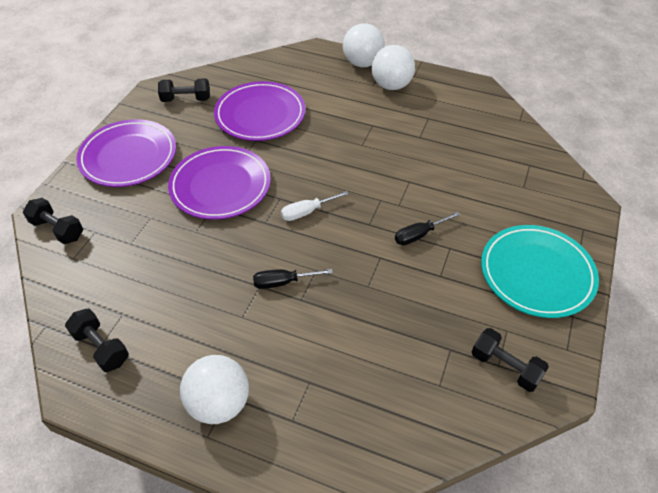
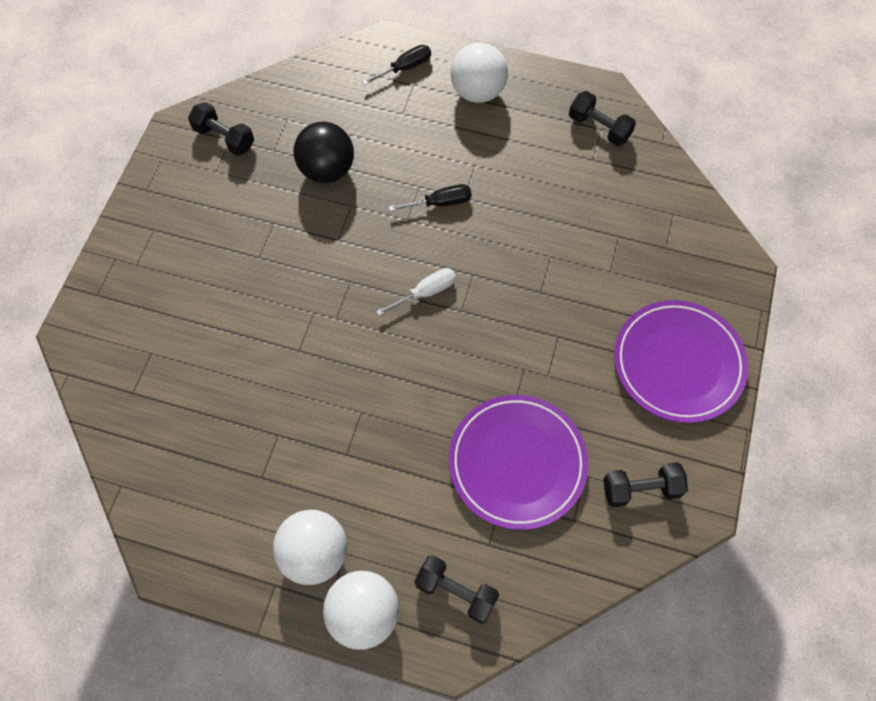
camera: 175 degrees right, 15 degrees up
black dumbbell [23,198,83,244] -> black dumbbell moved to [415,555,500,624]
purple plate [168,146,271,220] -> none
black screwdriver [395,211,460,245] -> black screwdriver moved to [362,45,431,85]
turquoise plate [481,225,599,318] -> none
none -> black ball [293,122,354,183]

